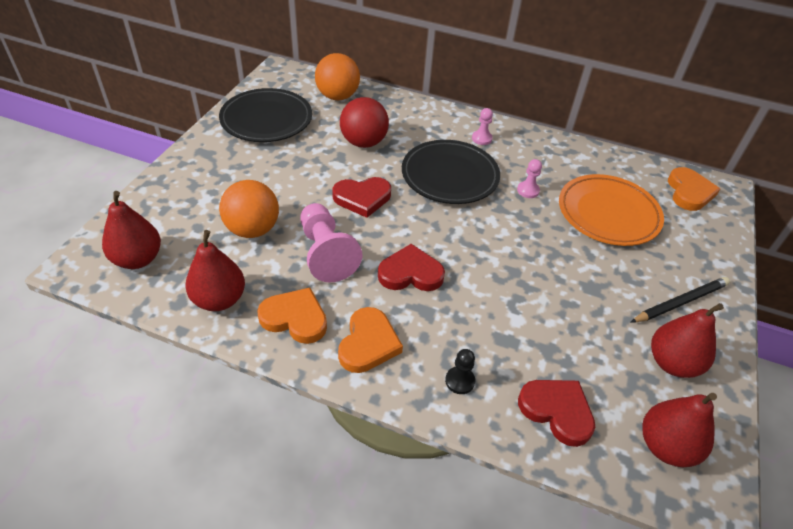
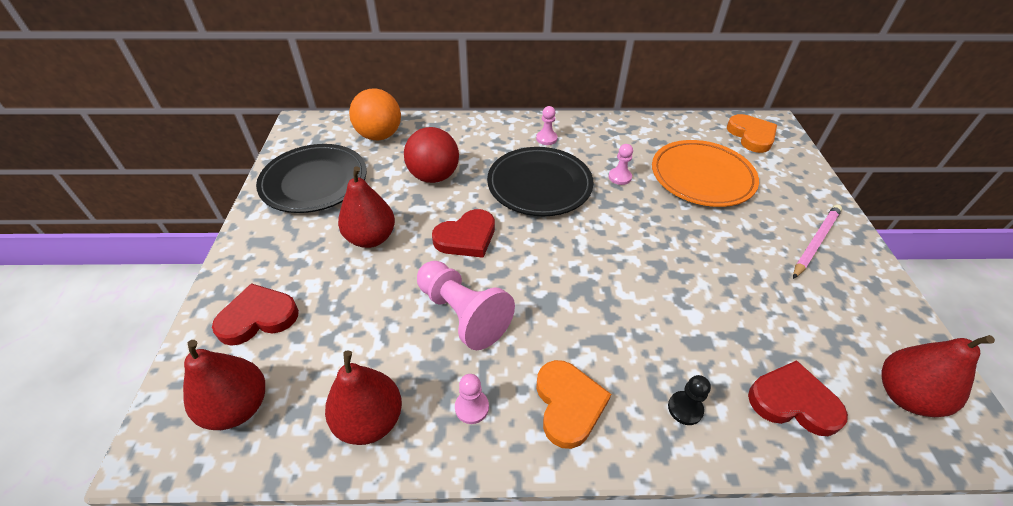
camera: 20 degrees left, 0 degrees up
orange ball [219,180,279,238] -> none
orange heart [257,288,327,344] -> pink pawn [455,374,489,424]
red heart [378,244,445,291] -> red heart moved to [212,283,299,346]
black pencil [630,277,730,323] -> pink pencil [793,205,842,279]
red pear [651,303,724,378] -> red pear moved to [338,166,395,248]

